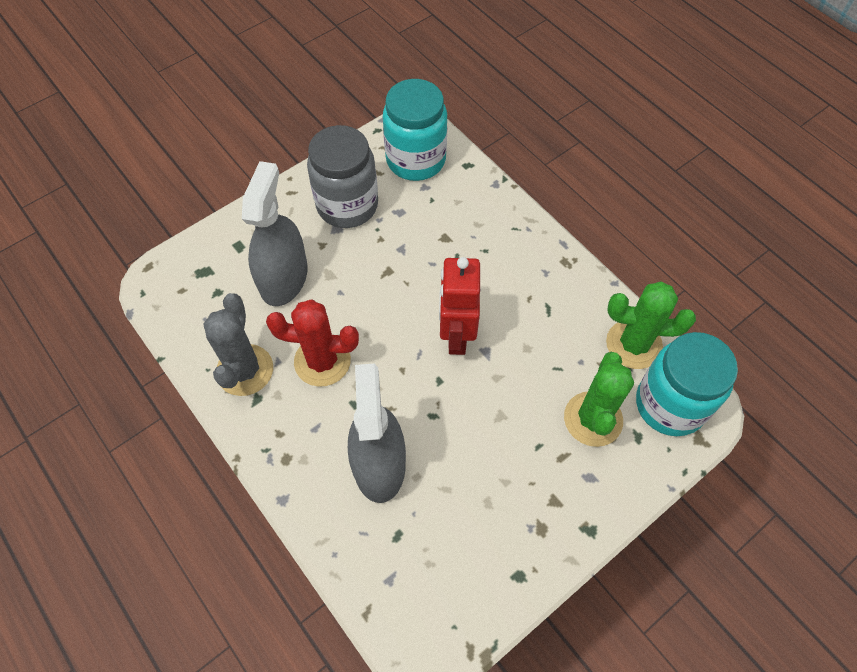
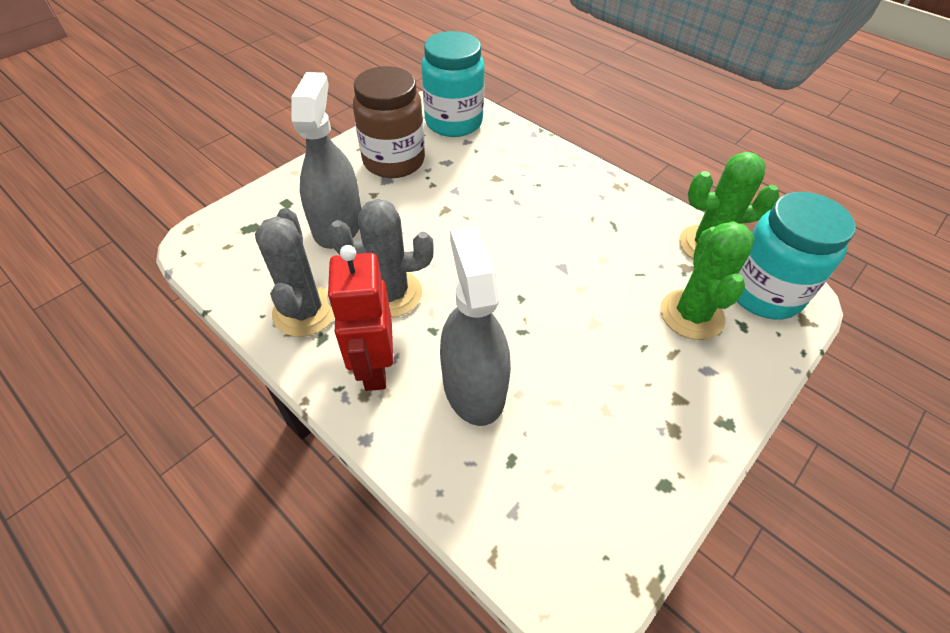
camera: 10 degrees left, 10 degrees down
red cactus [266,299,359,387] -> grey cactus [328,199,434,318]
grey jar [307,125,378,228] -> brown jar [353,66,425,178]
red robot [439,257,480,355] -> red robot moved to [327,245,393,391]

